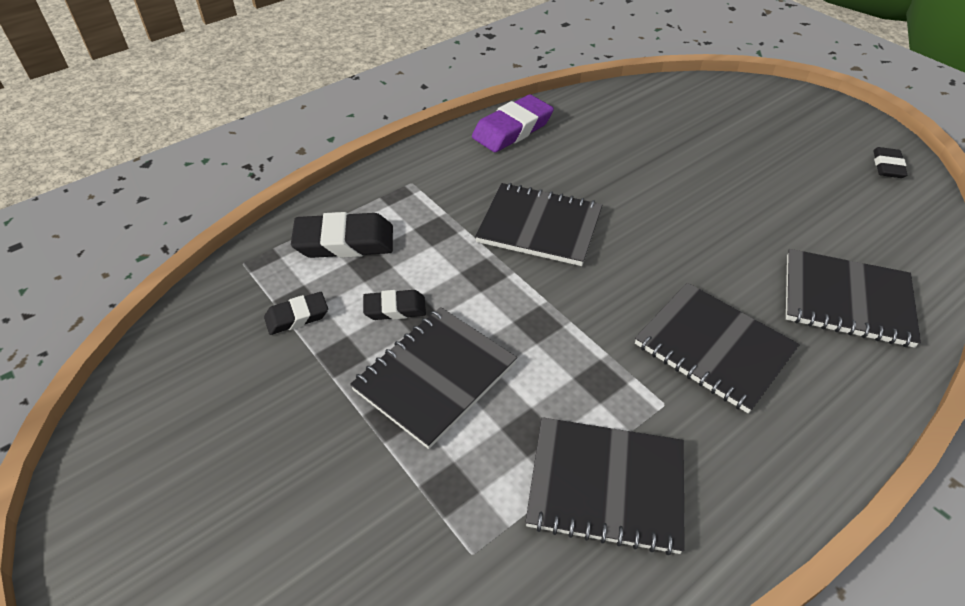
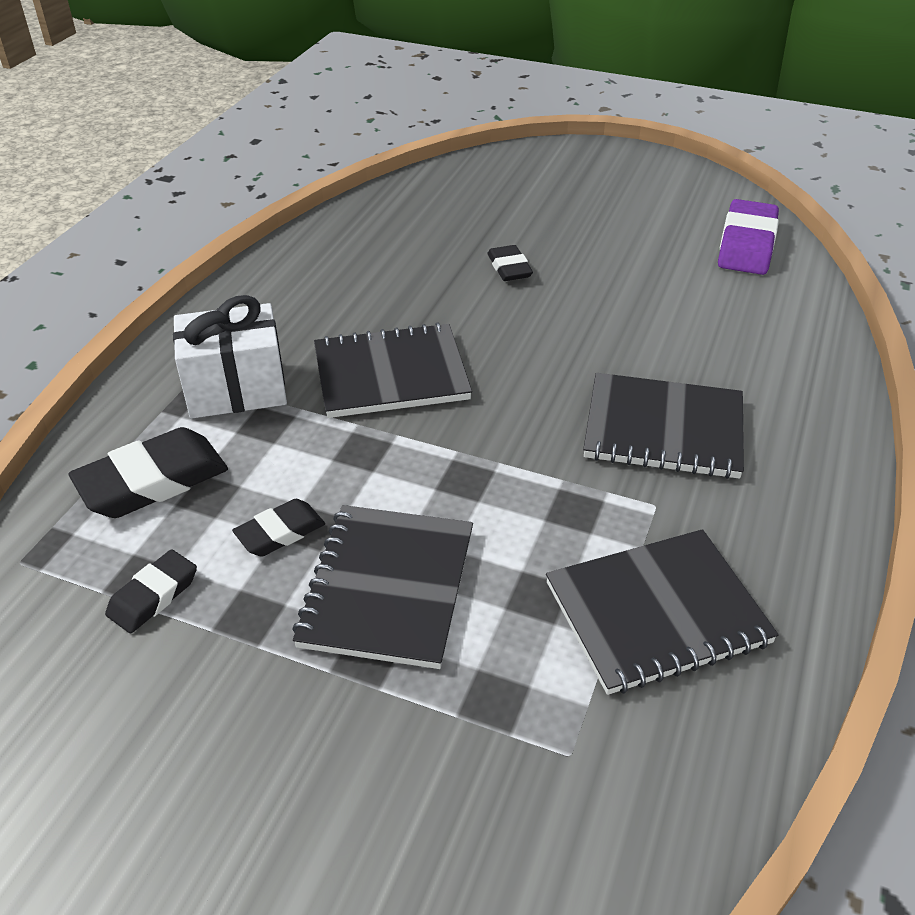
camera: 30 degrees left, 5 degrees down
purple eraser [472,94,554,152] -> purple eraser moved to [718,199,779,275]
black notebook [786,249,921,348] -> none
black eraser [873,147,907,178] -> black eraser moved to [487,245,533,281]
none -> white gift [173,295,287,418]

